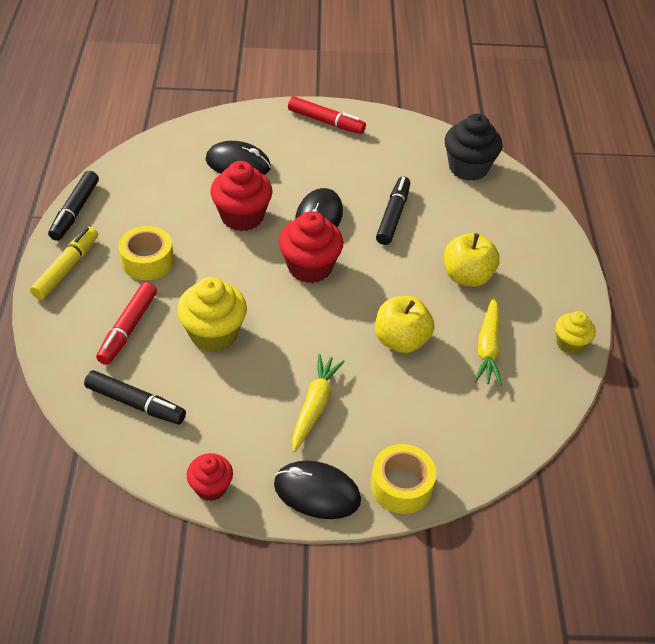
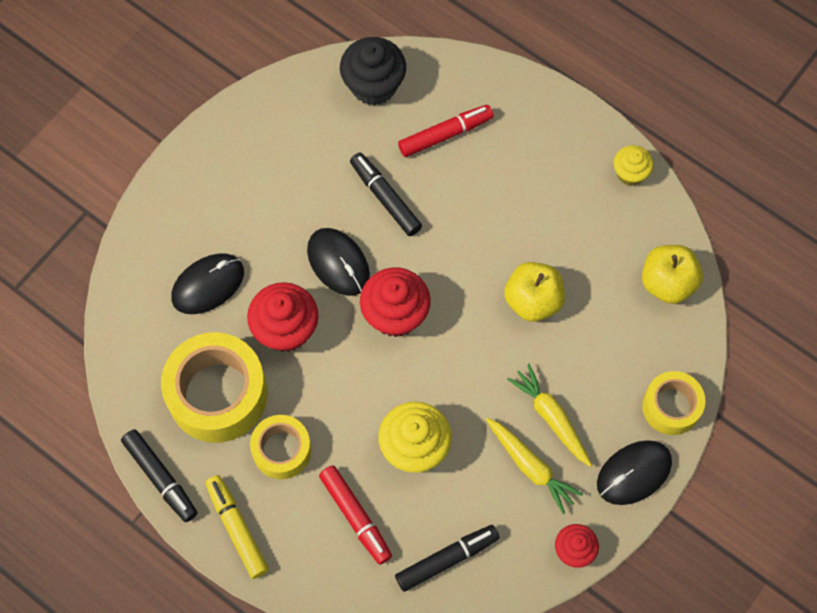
camera: 50 degrees left, 20 degrees up
red marker [288,96,366,134] -> red marker moved to [398,105,494,157]
yellow apple [444,233,500,287] -> yellow apple moved to [642,245,703,304]
yellow carrot [474,296,502,386] -> yellow carrot moved to [486,418,583,514]
none -> yellow tape [161,332,267,443]

